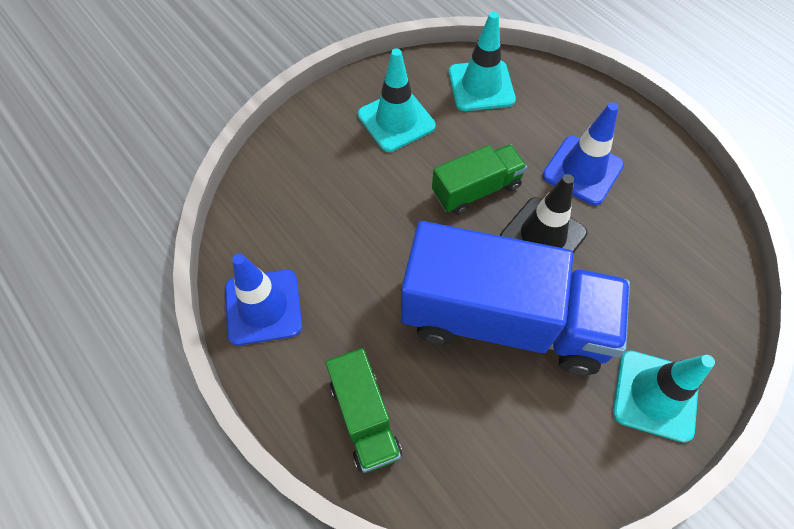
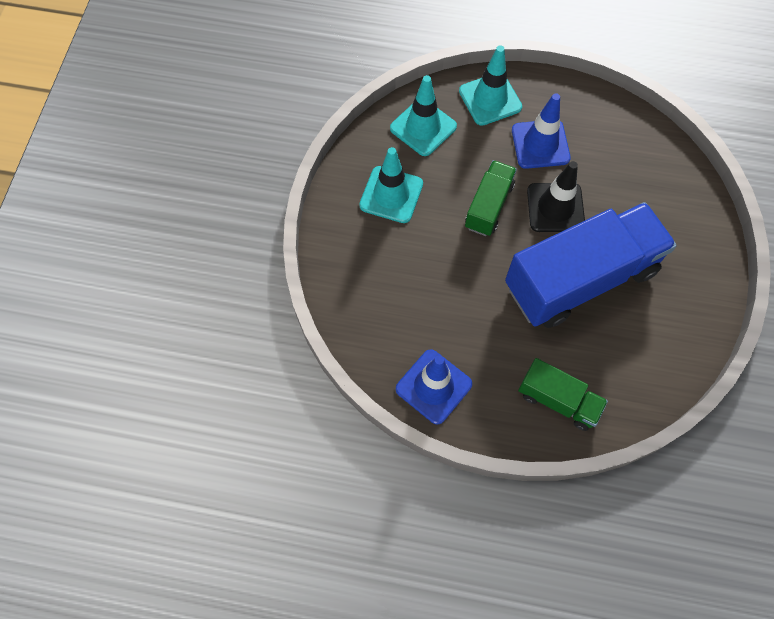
camera: 40 degrees left, 5 degrees up
turquoise traffic cone [613,351,715,442] -> turquoise traffic cone moved to [459,45,522,126]

